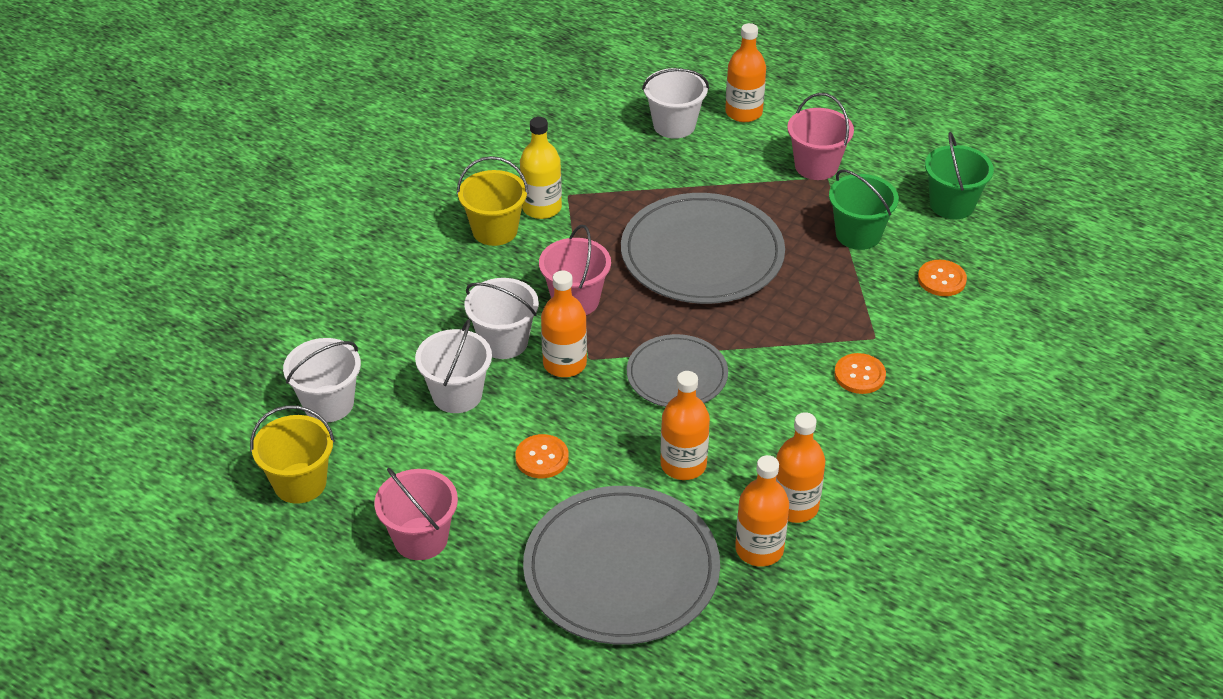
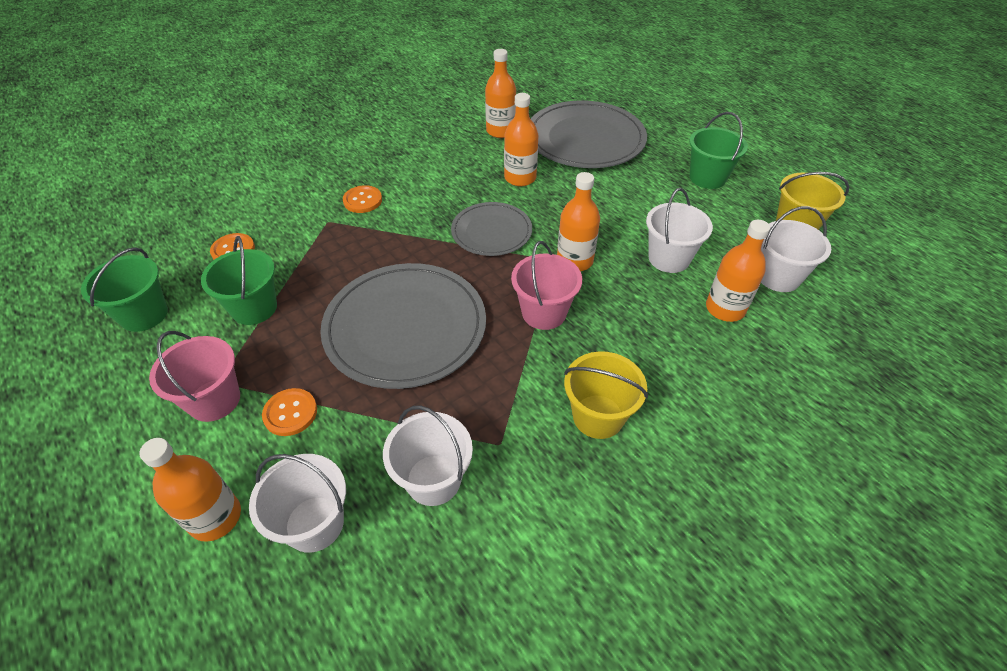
camera: 160 degrees left, 5 degrees up
pink bucket [374,468,458,560] -> green bucket [689,112,748,189]
white bucket [464,278,539,359] -> white bucket moved to [383,406,473,506]
orange button [515,434,569,478] -> orange button moved to [262,388,317,436]
yellow bottle [520,117,562,219] -> none
orange bottle [776,412,825,523] -> orange bottle moved to [706,220,770,322]

